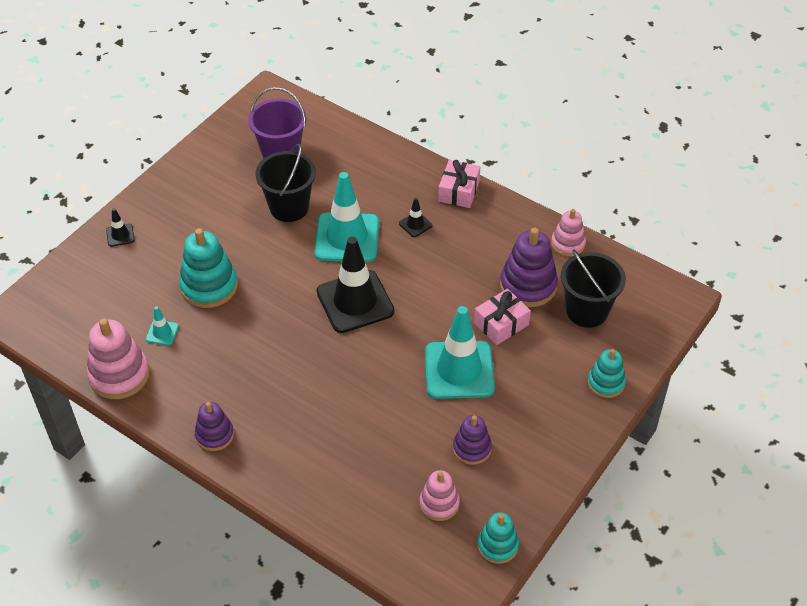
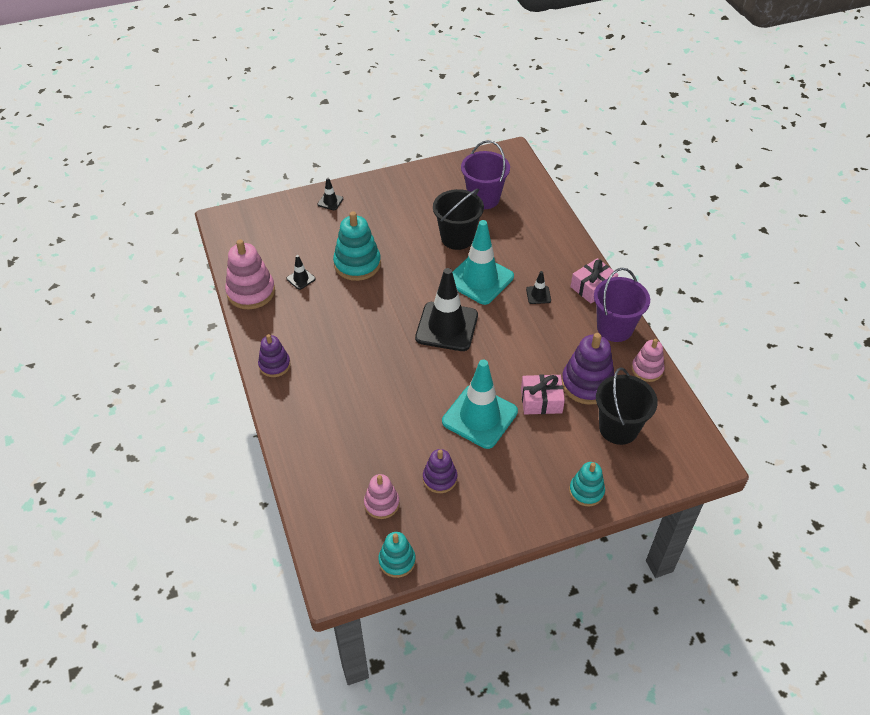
camera: 35 degrees right, 0 degrees up
turquoise traffic cone [146,306,179,345] -> black traffic cone [287,255,316,290]
none -> purple bucket [594,268,650,342]

